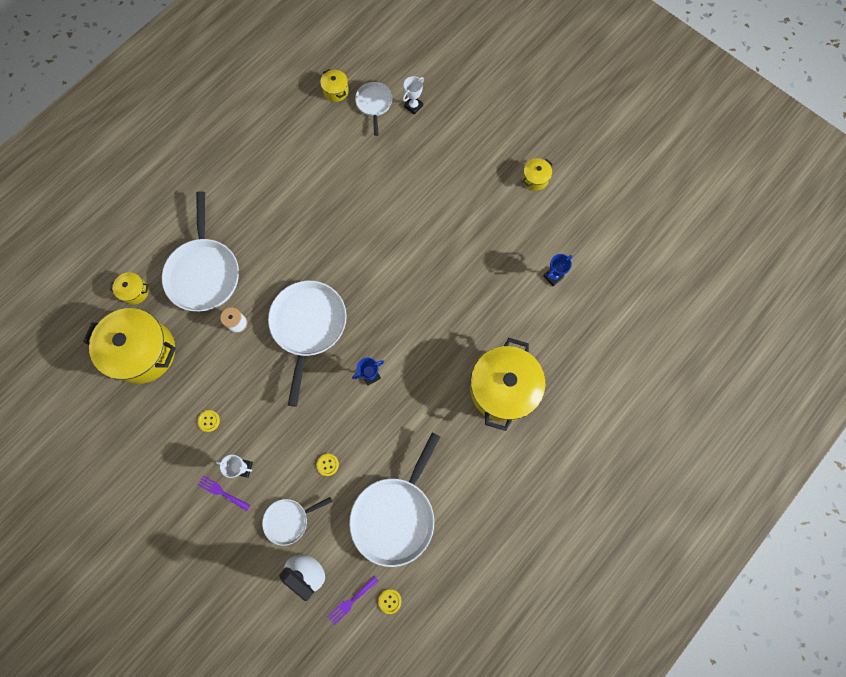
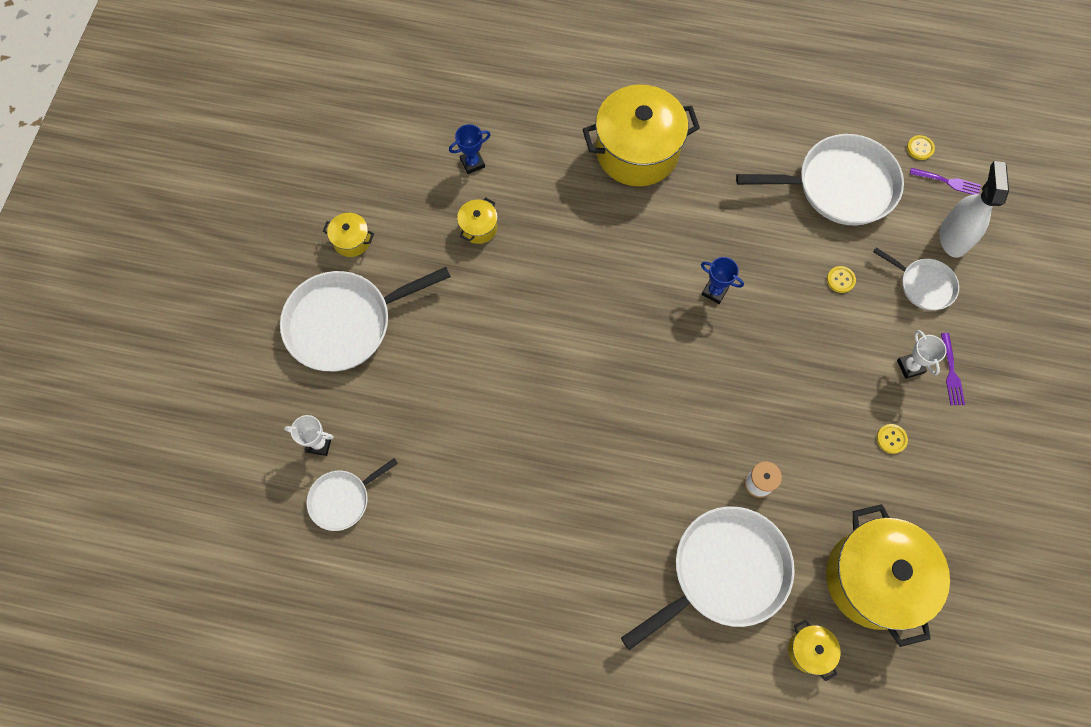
camera: 120 degrees left, 5 degrees down
white pan [268,281,347,407] -> white pan moved to [280,267,451,371]
yellow pot [320,69,349,102] -> yellow pot moved to [457,197,498,244]
blue trophy [543,254,572,286] -> blue trophy turned 45 degrees counterclockwise [449,124,491,174]

